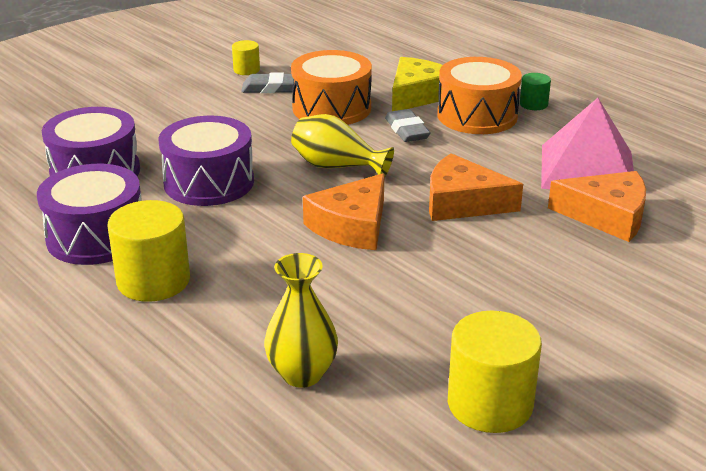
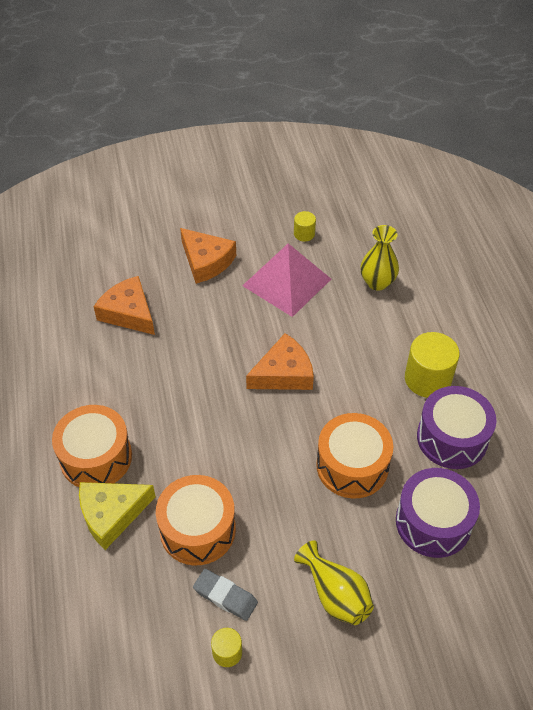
camera: 150 degrees left, 20 degrees up
purple drum [159,116,254,206] -> orange drum [316,413,393,499]
yellow vase [291,114,394,178] -> yellow vase moved to [294,540,374,625]
grey eraser [385,109,430,142] -> none
orange cheese [429,153,523,221] -> orange cheese moved to [180,228,236,284]
yellow cylinder [448,310,542,433] -> yellow cylinder [294,211,316,242], size x0.52
green cylinder [520,73,551,110] -> none
pink pyramid [541,98,634,189] -> pink pyramid moved to [242,243,331,317]

